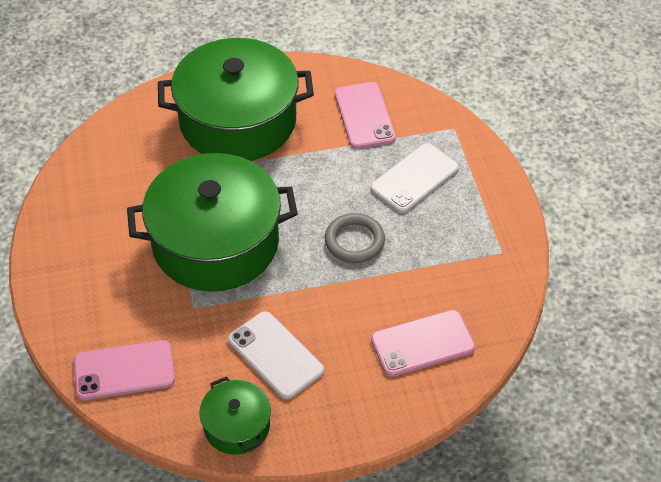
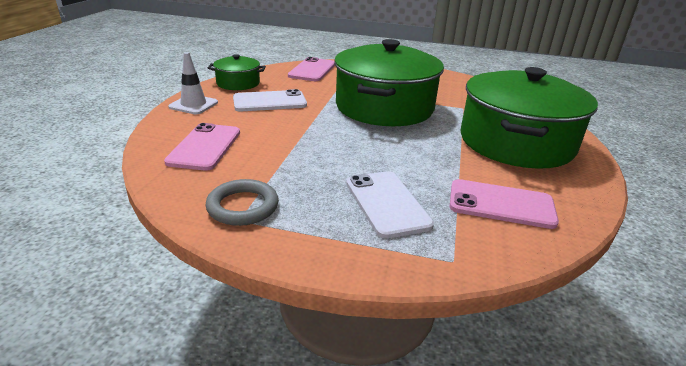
camera: 115 degrees right, 20 degrees down
grey ring [325,213,385,263] -> grey ring moved to [205,179,279,226]
none -> white traffic cone [168,52,218,114]

